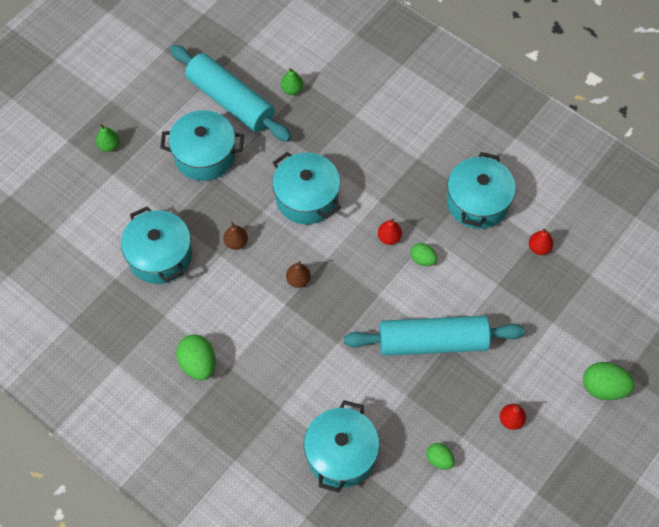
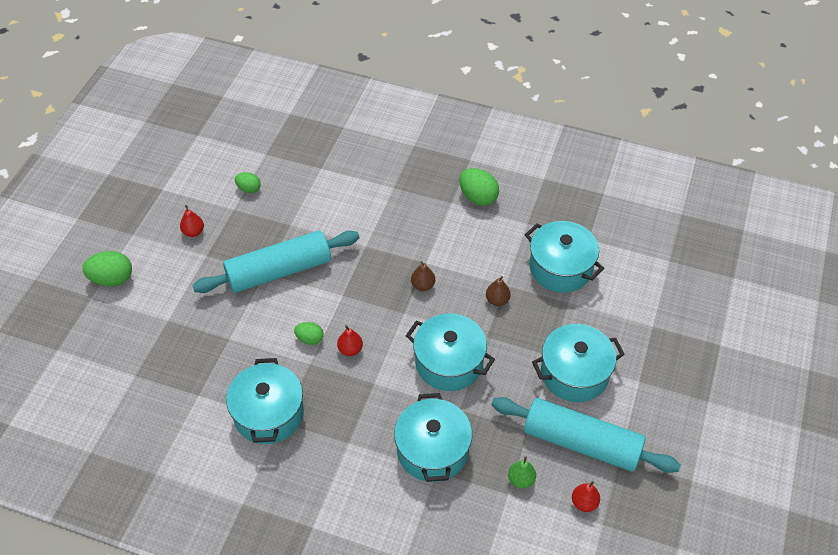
camera: 160 degrees right, 10 degrees down
green pear [96,124,120,152] -> none
turquoise pot [304,400,379,493] -> turquoise pot moved to [394,393,472,482]
red pear [529,228,553,255] -> red pear moved to [572,481,600,512]

